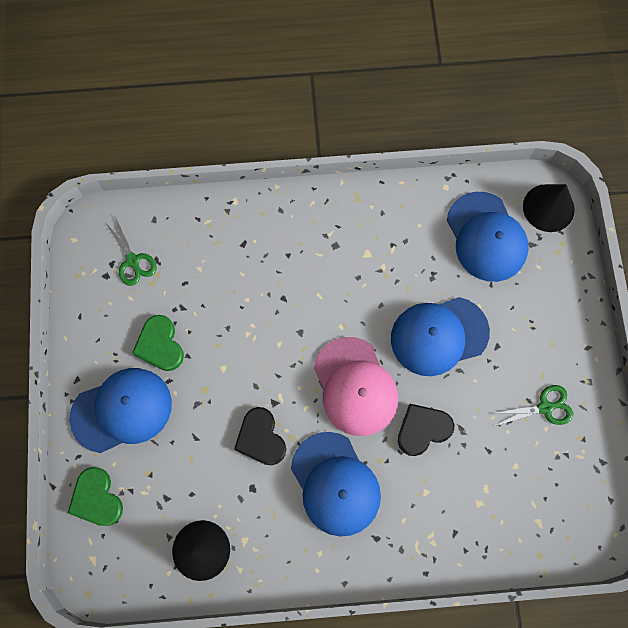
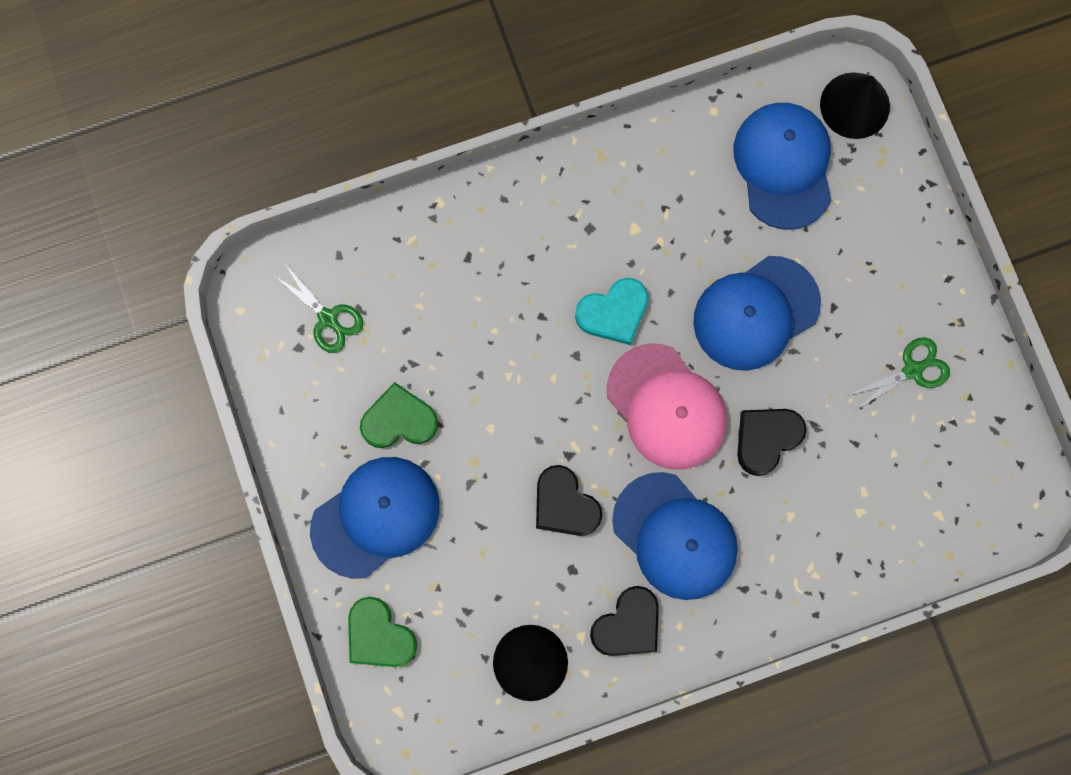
camera: 15 degrees left, 5 degrees up
green heart [132,315,184,371] -> green heart turned 120 degrees clockwise [360,382,438,448]
blue cap [447,192,529,282] -> blue cap turned 150 degrees counterclockwise [734,103,832,230]
none -> turquoise heart [575,278,648,345]
none -> black heart [590,586,659,656]

